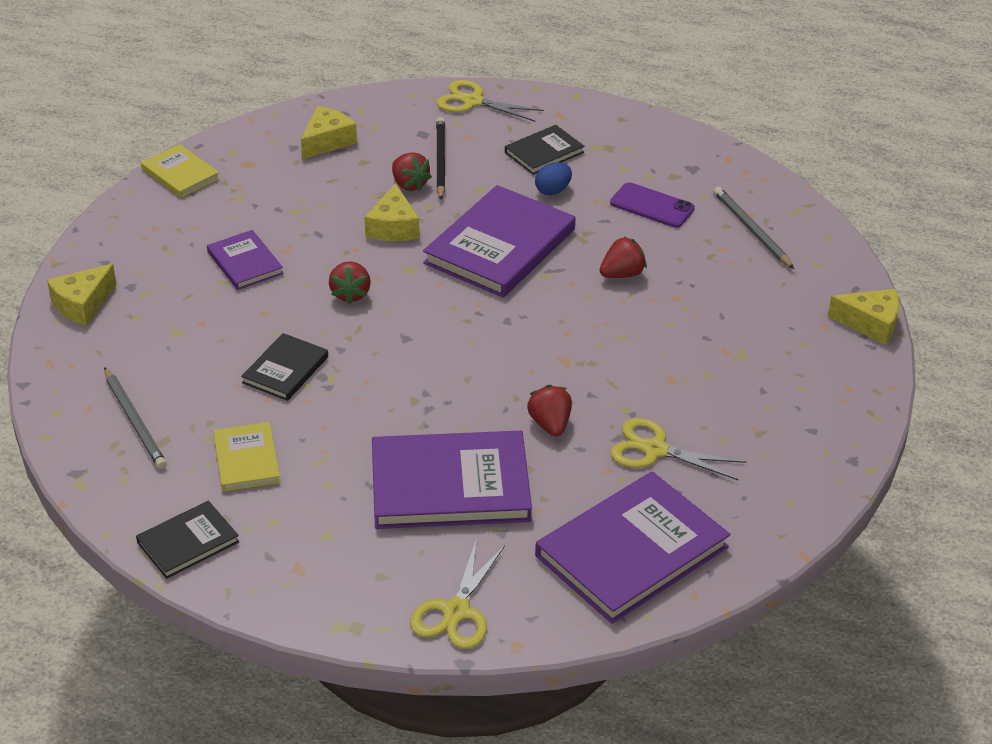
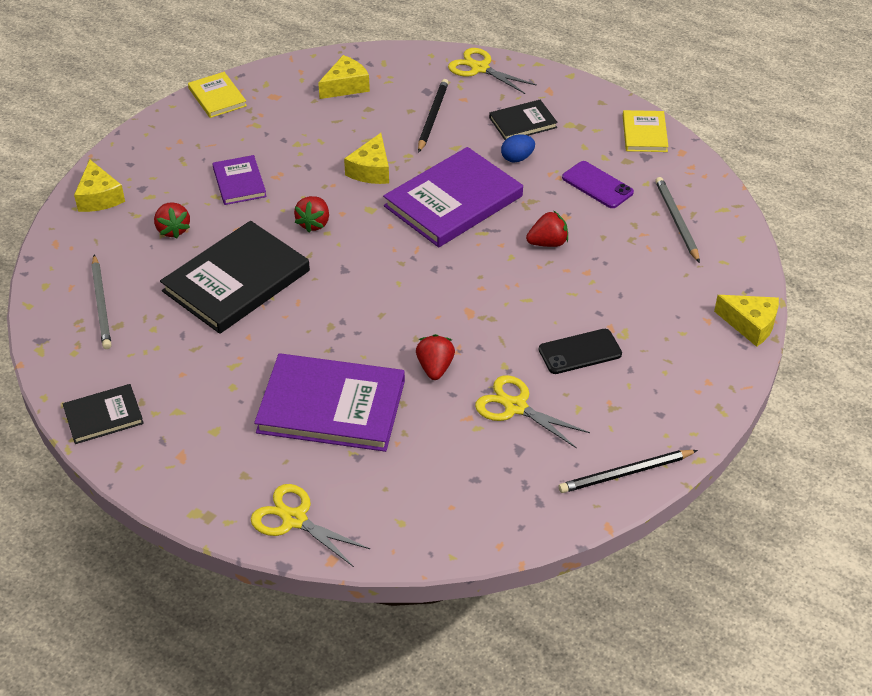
camera: 15 degrees right, 5 degrees up
yellow cheese [47,264,117,325] -> yellow cheese turned 75 degrees counterclockwise [74,159,125,212]
yellow book [213,422,281,491] -> yellow book moved to [623,110,668,152]
black book [241,333,328,401] -> black book [160,221,310,334], size x1.91
red strawberry [392,152,432,191] -> red strawberry moved to [154,202,190,239]
yellow scissors [410,538,505,649] -> yellow scissors turned 90 degrees clockwise [251,484,370,567]
purple book [535,471,730,624] -> none
none -> black phone [539,329,622,374]
none -> black pencil [559,450,698,493]

